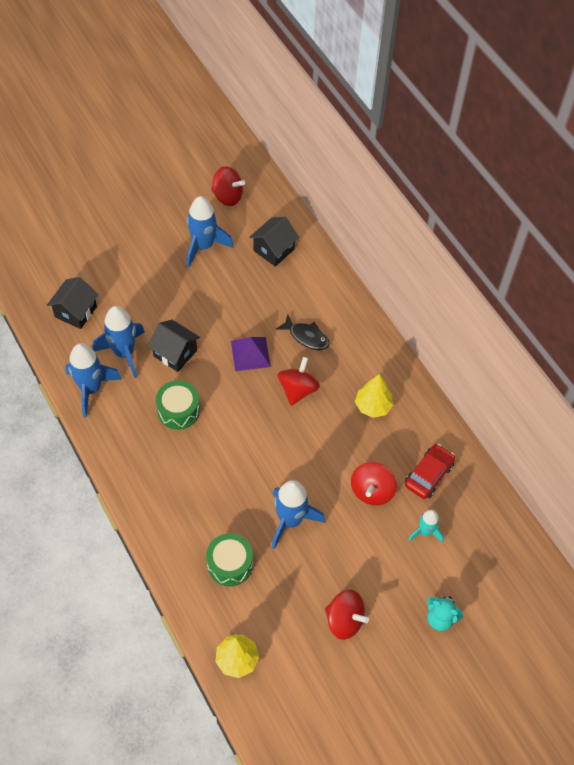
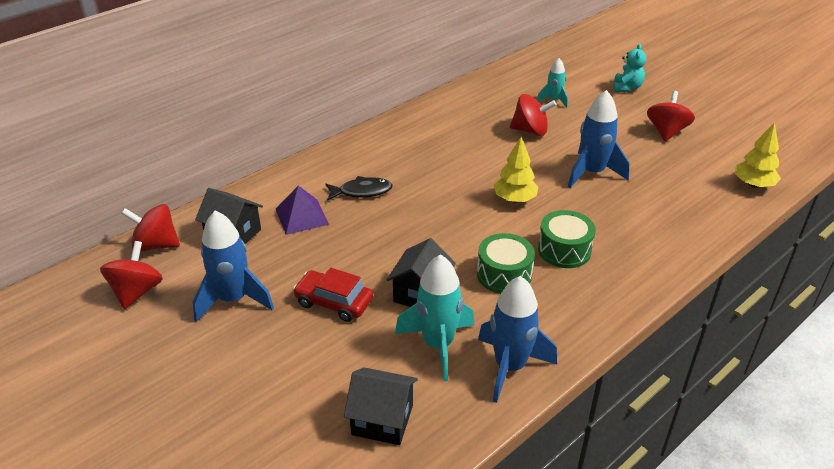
camera: 100 degrees left, 20 degrees down
blue rocket [93,306,145,378] -> turquoise rocket [395,254,474,381]
green drum [206,533,253,586] -> green drum moved to [538,210,596,268]
purple pyramid [231,337,271,371] -> purple pyramid moved to [276,186,329,235]
black fish [276,315,330,350] -> black fish turned 60 degrees clockwise [325,176,393,201]
red spinning top [277,357,320,406] -> red spinning top moved to [121,204,180,252]
yellow tree [355,374,393,418] -> yellow tree moved to [493,137,538,203]
red car [405,444,455,499] -> red car moved to [293,267,373,322]

